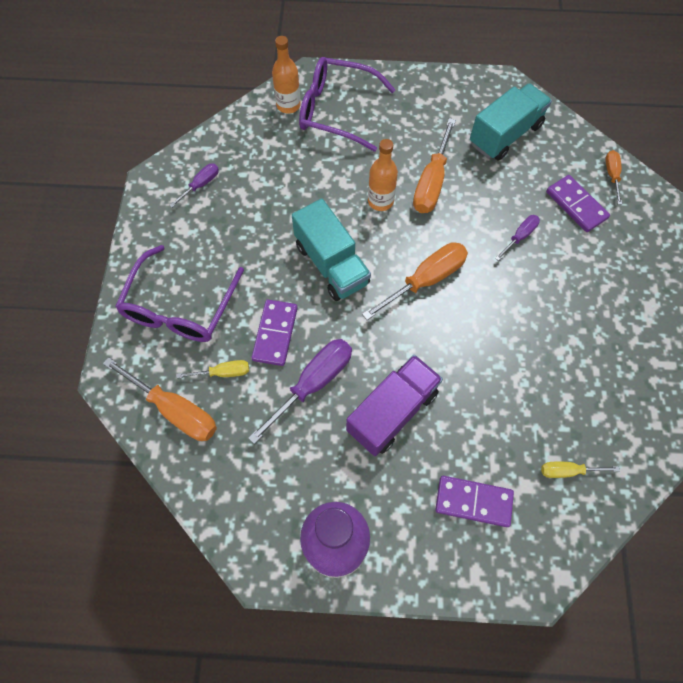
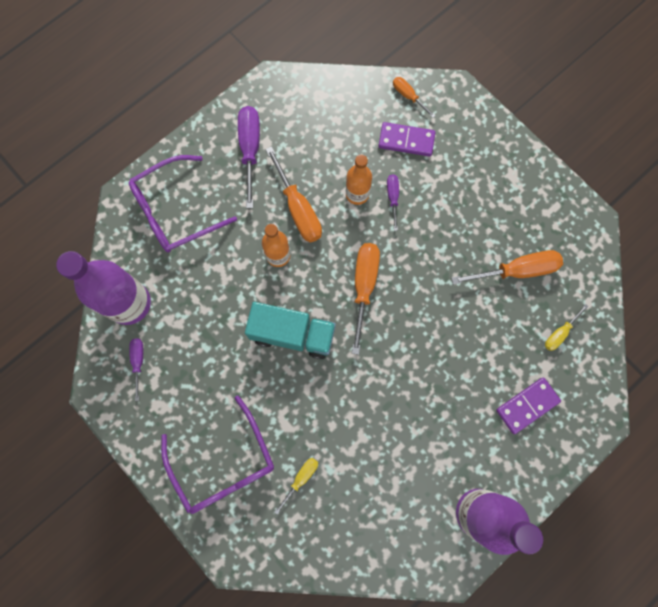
camera: 45 degrees left, 10 degrees up
orange screwdriver [103,357,217,441] -> orange screwdriver moved to [451,250,563,285]
purple screwdriver [248,339,352,444] -> purple screwdriver moved to [238,106,260,209]
purple domino [252,300,298,366] -> none
orange bottle [272,36,301,114] -> orange bottle moved to [346,154,372,205]
purple truck [346,355,443,456] -> none
turquoise truck [470,83,552,161] -> none
none -> purple bottle [56,251,151,325]

